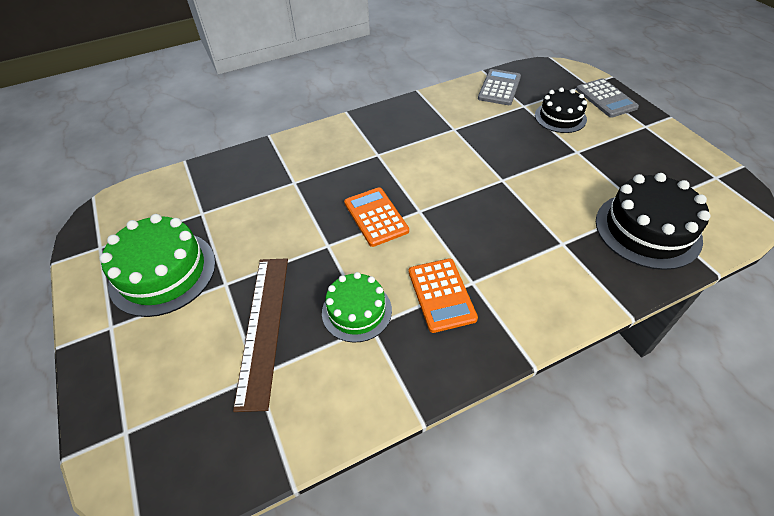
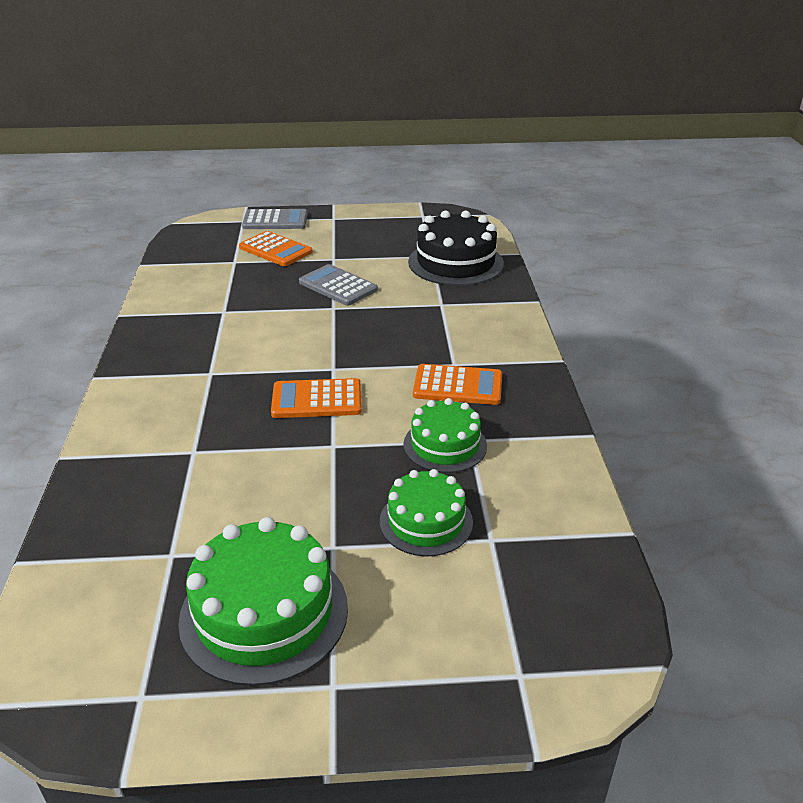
camera: 70 degrees left, 15 degrees down
brown ruler [233,258,288,412] -> green cake [380,469,473,557]
grey calculator [478,69,521,105] -> grey calculator moved to [299,264,378,306]
black cake [535,88,587,133] -> orange calculator [239,231,313,266]

